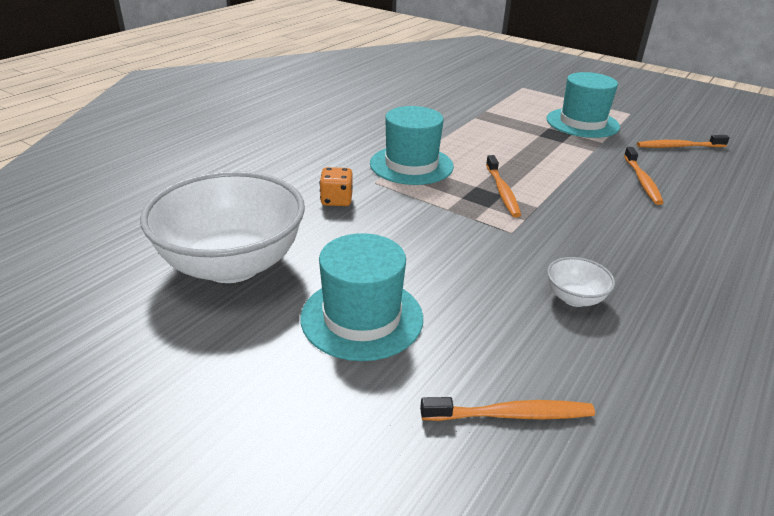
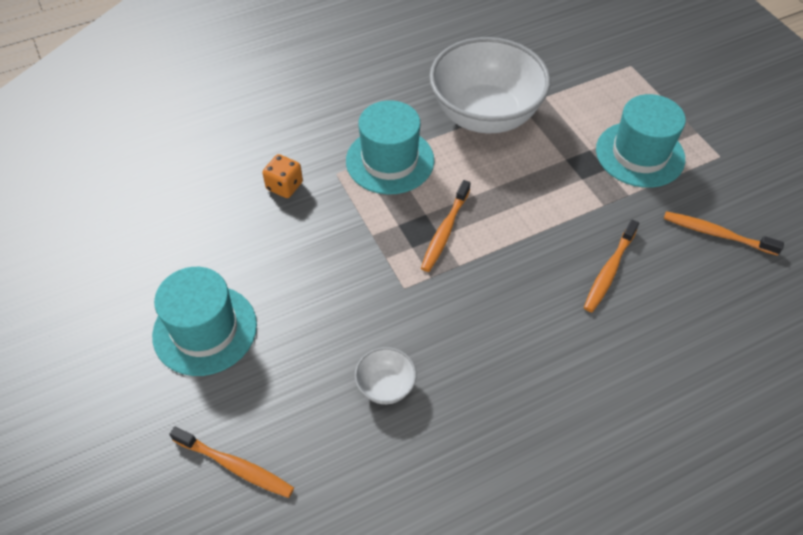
camera: 30 degrees right, 20 degrees up
white bowl [140,171,305,283] -> white bowl moved to [429,37,550,133]

